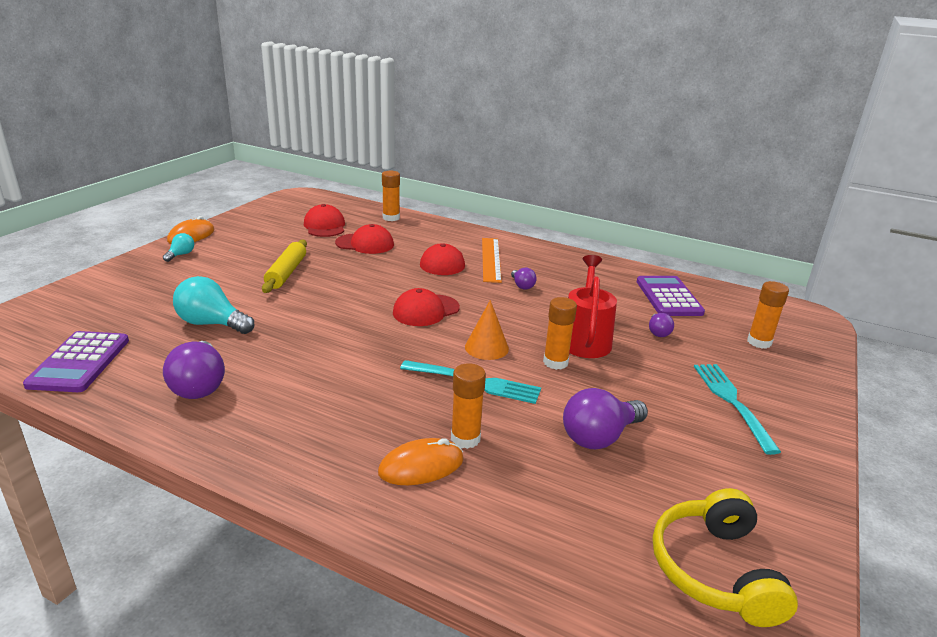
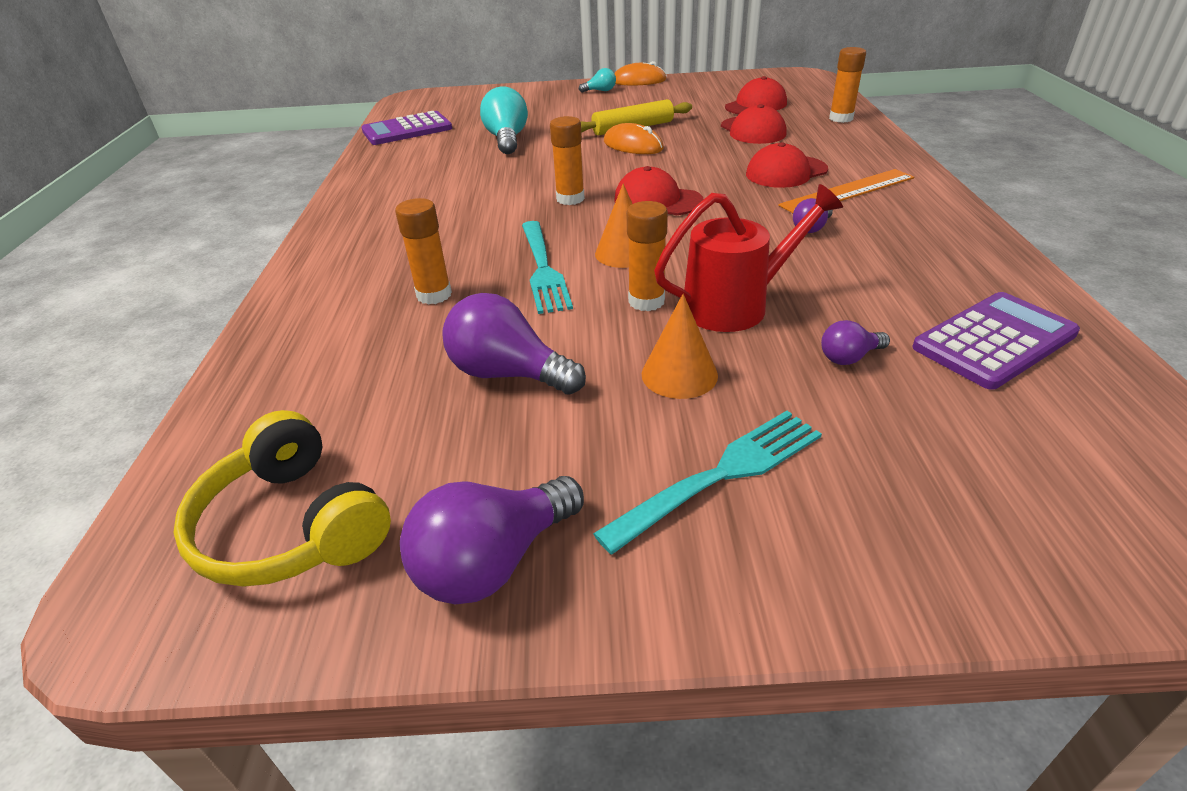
camera: 65 degrees right, 10 degrees up
purple light bulb [163,341,225,399] -> purple light bulb moved to [400,476,584,605]
orange mouse [378,438,464,485] -> orange mouse moved to [604,123,664,154]
yellow headphones [653,488,798,627] -> yellow headphones turned 105 degrees counterclockwise [173,410,391,587]
orange glue stick [747,281,789,349] -> orange glue stick moved to [550,116,585,205]
none -> orange cone [642,294,718,399]

